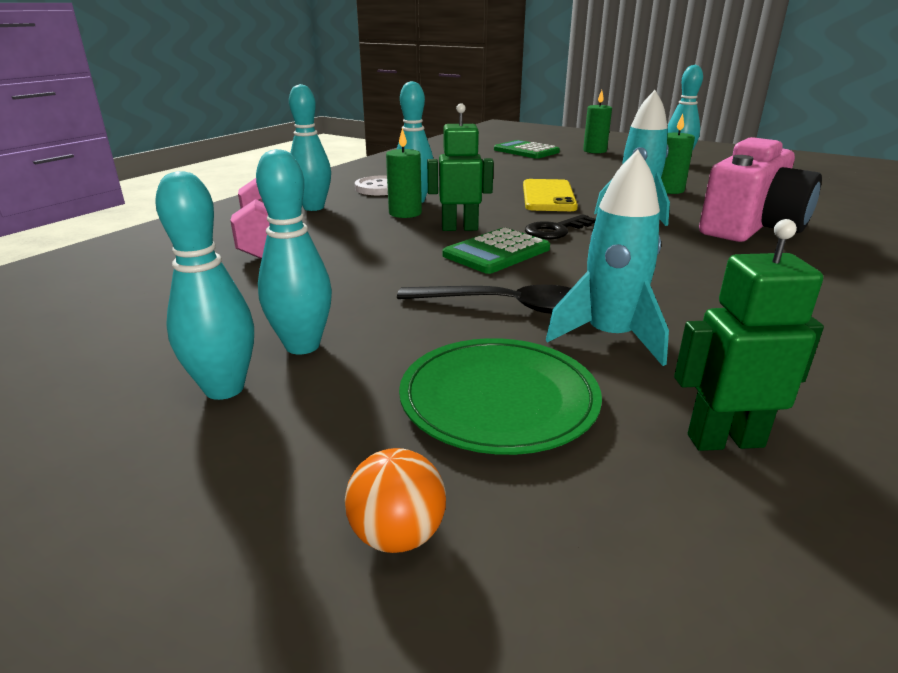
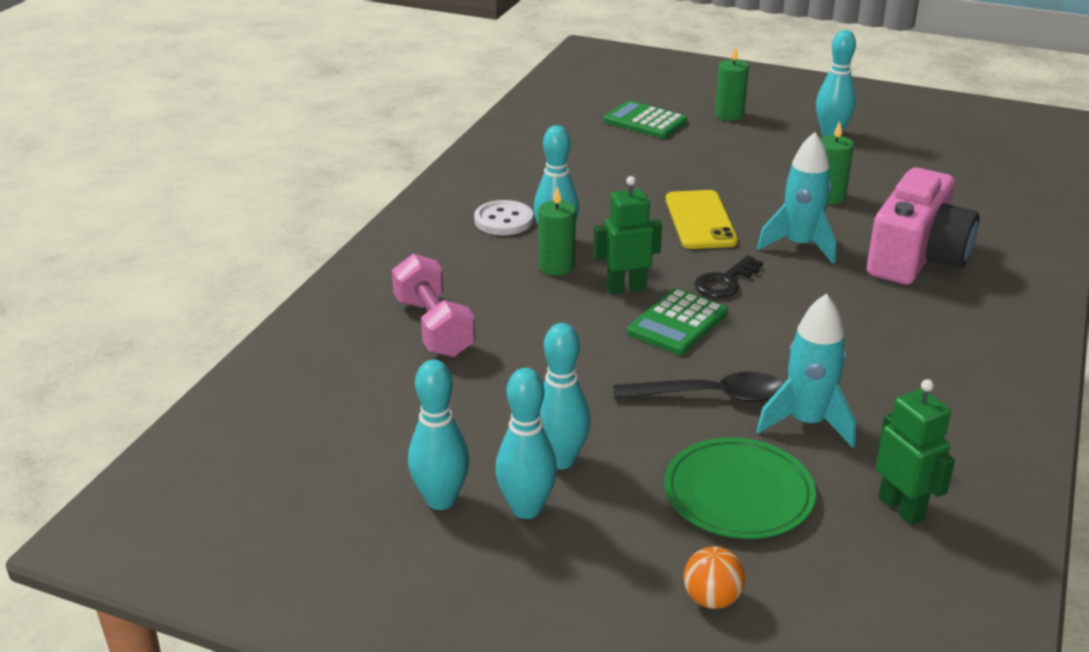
camera: 10 degrees left, 5 degrees up
turquoise bowling pin [289,84,331,211] -> turquoise bowling pin moved to [408,360,469,510]
green robot [674,219,824,451] -> green robot turned 75 degrees clockwise [876,379,955,525]

